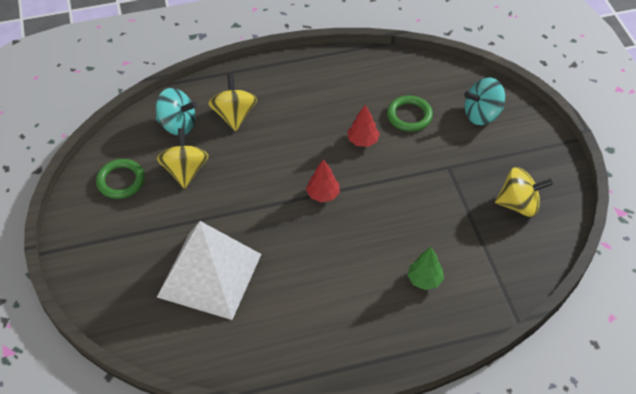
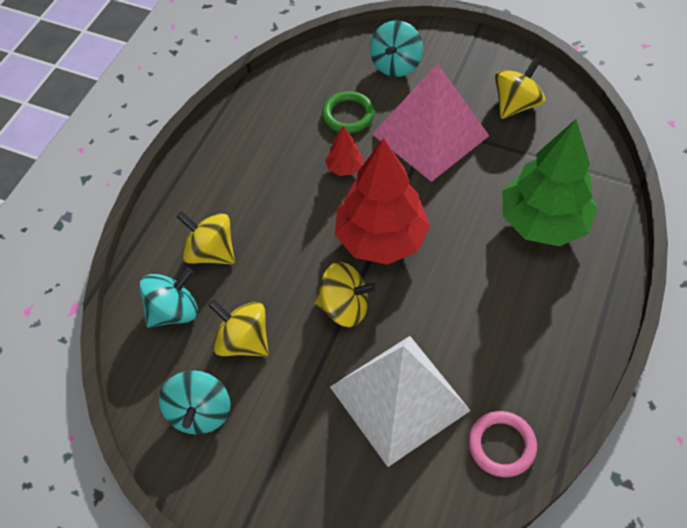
camera: 50 degrees left, 5 degrees up
green ring [96,159,145,199] -> turquoise spinning top [159,370,231,435]
red tree [306,159,340,202] -> red tree [335,138,430,265], size x2.29
green tree [407,247,444,290] -> green tree [502,119,598,246], size x2.29
none -> yellow spinning top [314,262,377,327]
none -> pink pyramid [372,63,489,182]
none -> pink ring [468,411,537,477]

